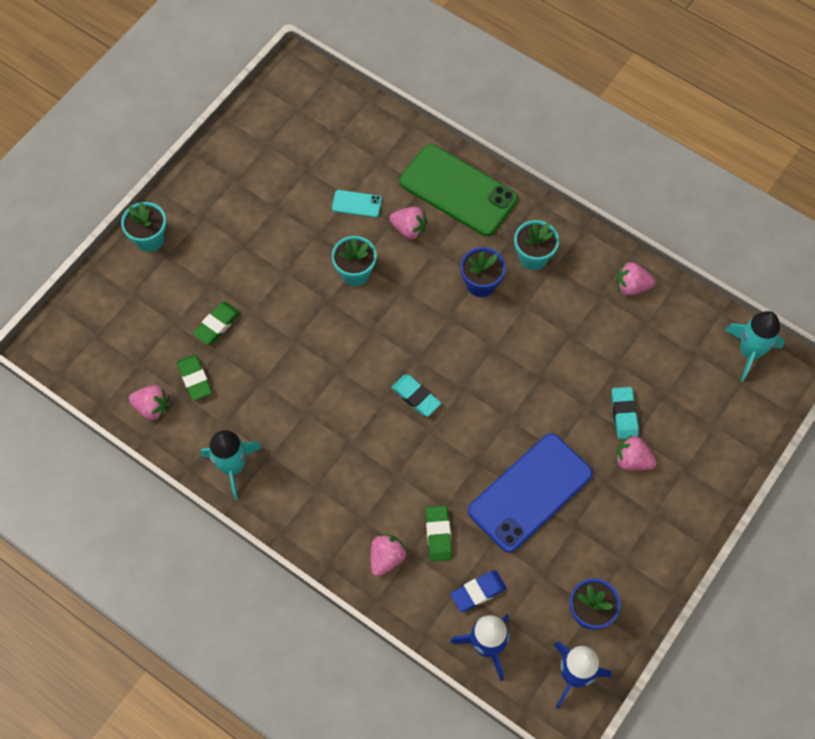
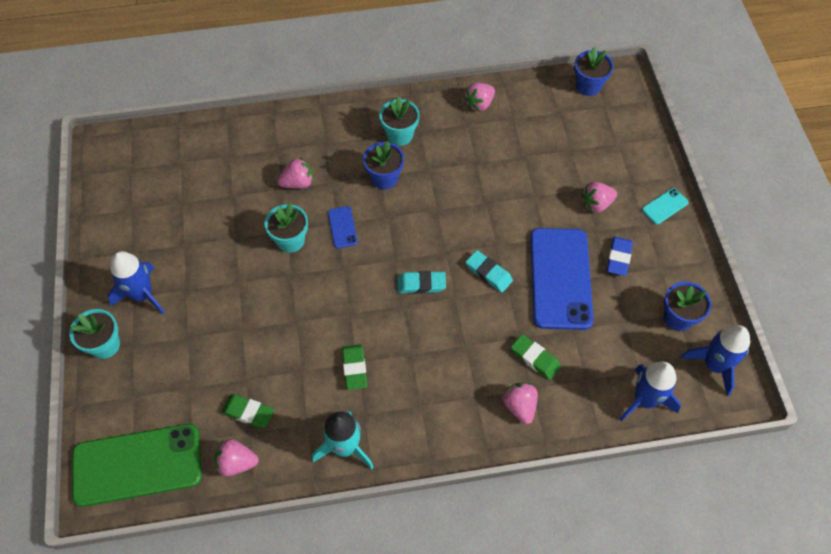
camera: 45 degrees left, 5 degrees down
pink strawberry [129,385,169,420] -> pink strawberry turned 150 degrees counterclockwise [215,439,258,476]
green eraser [193,302,240,344] -> green eraser moved to [342,344,367,390]
turquoise phone [332,190,382,218] -> turquoise phone moved to [642,188,689,225]
green phone [399,144,518,236] -> green phone moved to [72,424,202,507]
blue eraser [450,570,507,612] -> blue eraser moved to [607,237,633,276]
turquoise eraser [611,387,639,439] -> turquoise eraser moved to [466,250,513,293]
turquoise rocket [725,311,785,382] -> blue flower pot [574,47,614,96]
none -> blue rocket [108,251,165,314]
none -> blue phone [328,206,358,248]

